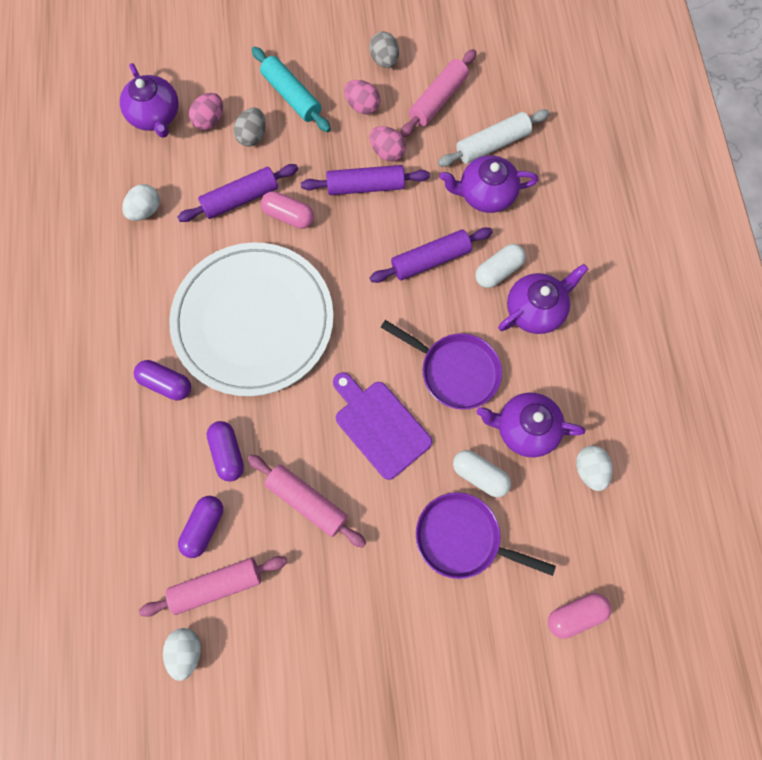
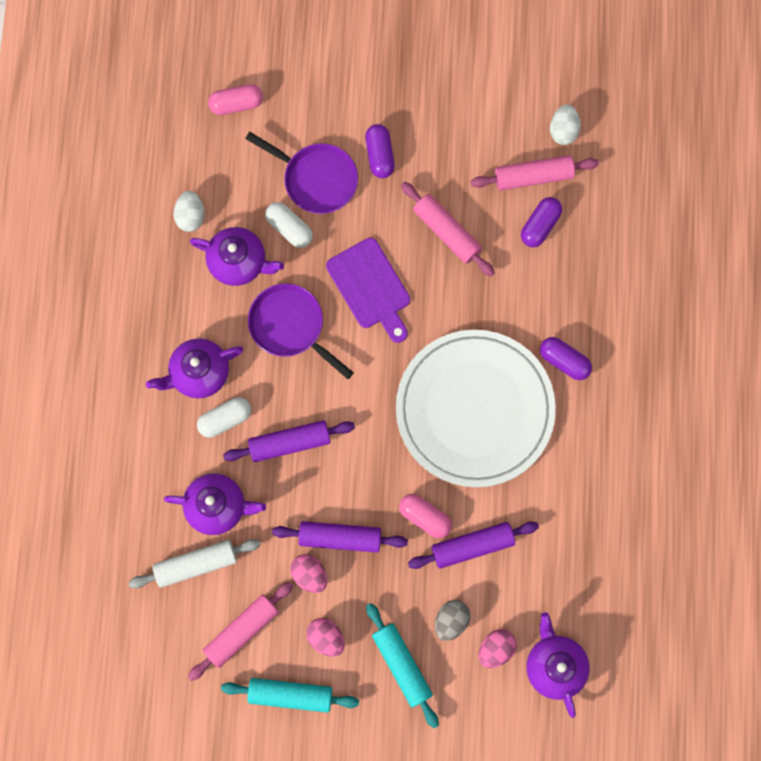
camera: 170 degrees left, 5 degrees up
white egg [122,184,160,221] -> none
purple capsule [207,421,244,481] -> purple capsule moved to [365,124,395,178]
grey egg [369,31,399,68] -> turquoise rolling pin [221,678,359,713]

